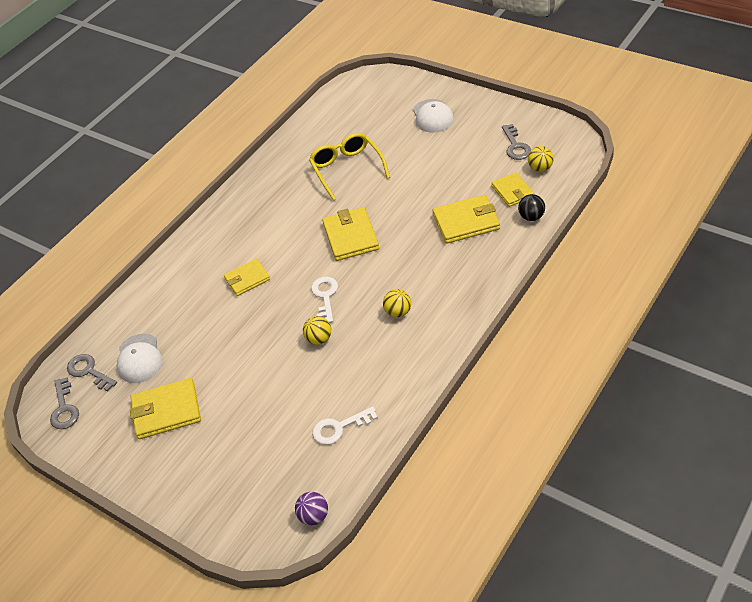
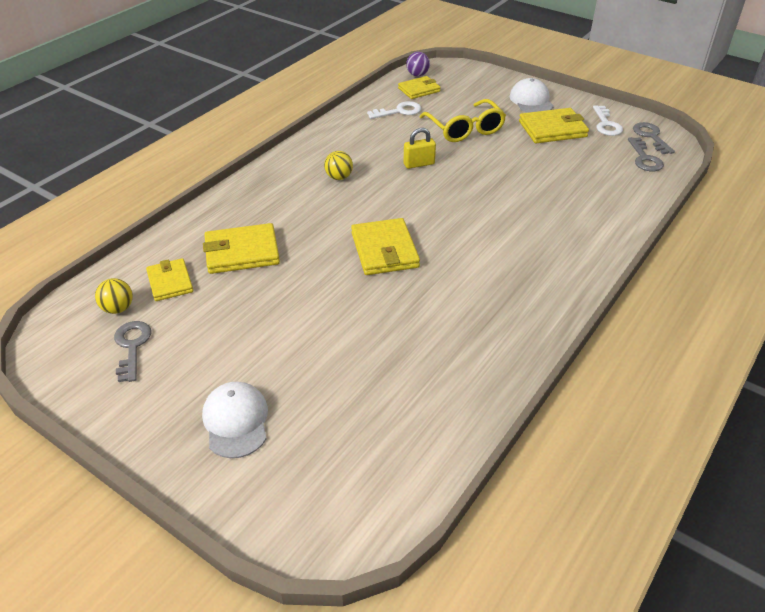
camera: 175 degrees right, 5 degrees down
grey key [67,354,117,391] -> grey key turned 45 degrees clockwise [628,137,664,171]
white cap [117,334,163,383] -> white cap moved to [510,78,554,113]
yellow wallet [224,259,270,296] -> yellow wallet moved to [398,76,441,99]
yellow ball [303,316,331,345] -> yellow padlock [404,128,436,169]
yellow glasses [309,133,390,201] -> yellow glasses moved to [420,99,506,142]
white key [311,277,338,323] -> white key moved to [593,105,623,136]
black ball [518,194,545,221] -> none

